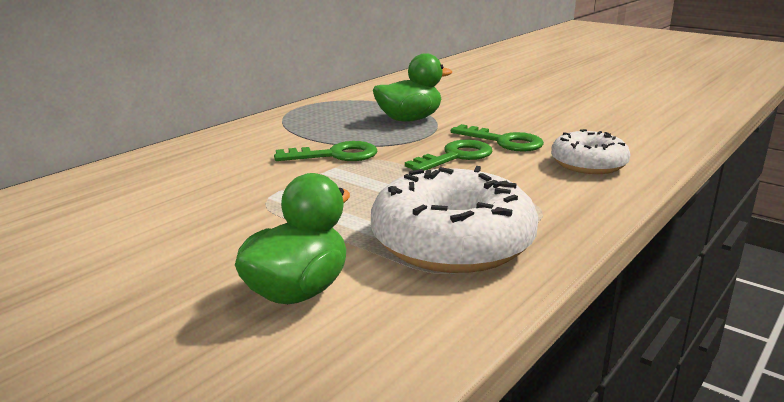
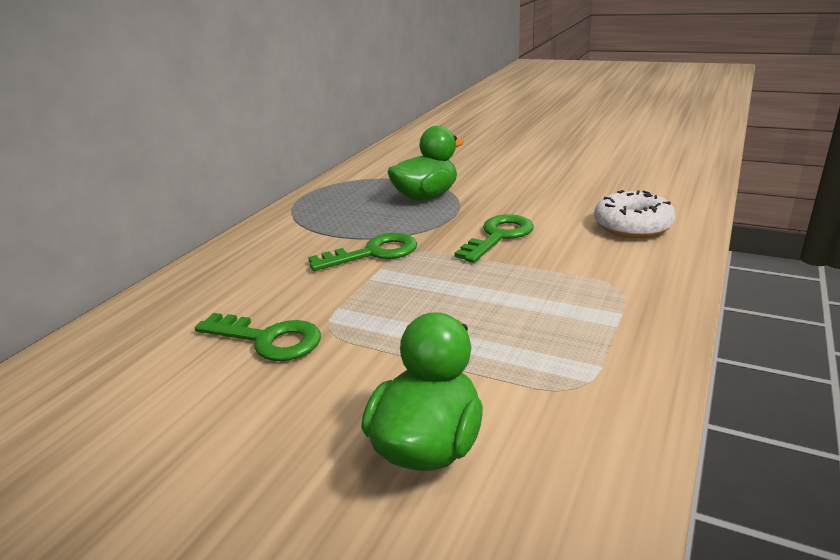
camera: 10 degrees left, 5 degrees up
white donut [371,166,538,273] -> none
green key [451,124,544,152] -> green key moved to [195,313,321,361]

